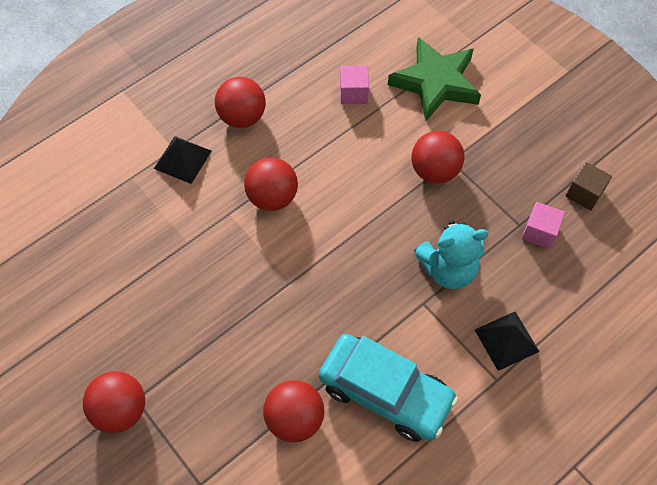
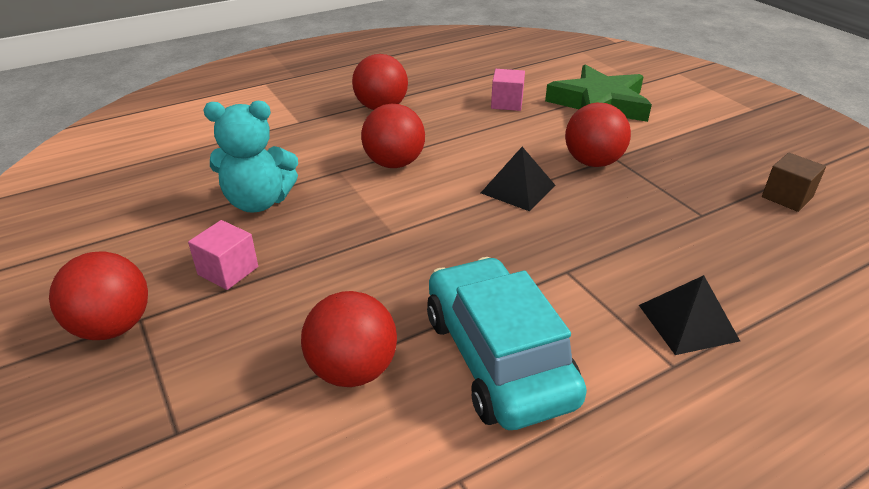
camera: 10 degrees right, 25 degrees down
black pyramid [154,136,211,184] -> black pyramid moved to [481,147,555,211]
turquoise car [319,334,458,442] -> turquoise car turned 150 degrees counterclockwise [427,257,587,430]
turquoise teddy bear [414,220,489,289] -> turquoise teddy bear moved to [203,101,298,213]
pink cube [522,202,565,249] -> pink cube moved to [188,220,258,290]

